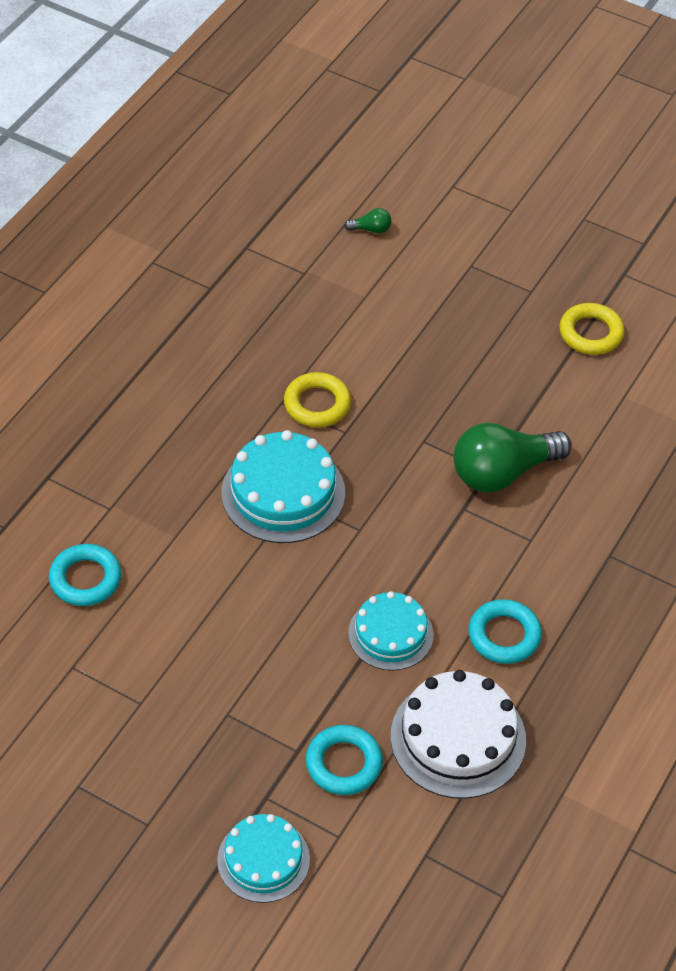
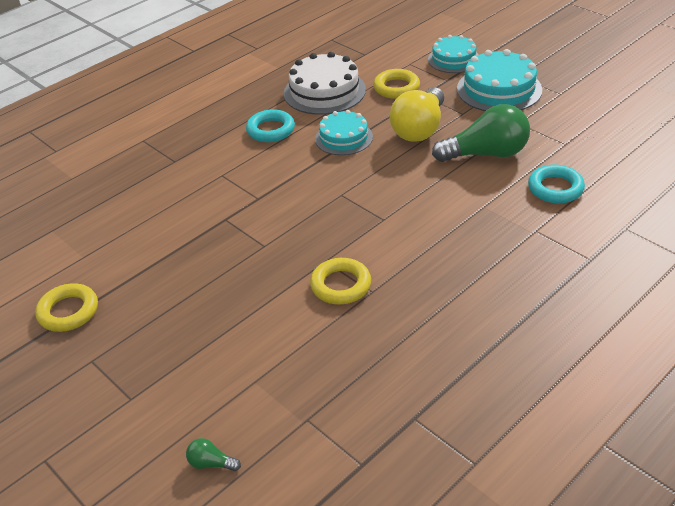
camera: 160 degrees left, 10 degrees down
turquoise cake [221,430,345,543] -> turquoise cake moved to [457,49,542,111]
turquoise ring [306,725,383,795] -> yellow ring [373,69,420,99]
green light bulb [453,423,572,492] -> green light bulb moved to [432,104,530,162]
none -> yellow light bulb [390,87,444,142]

